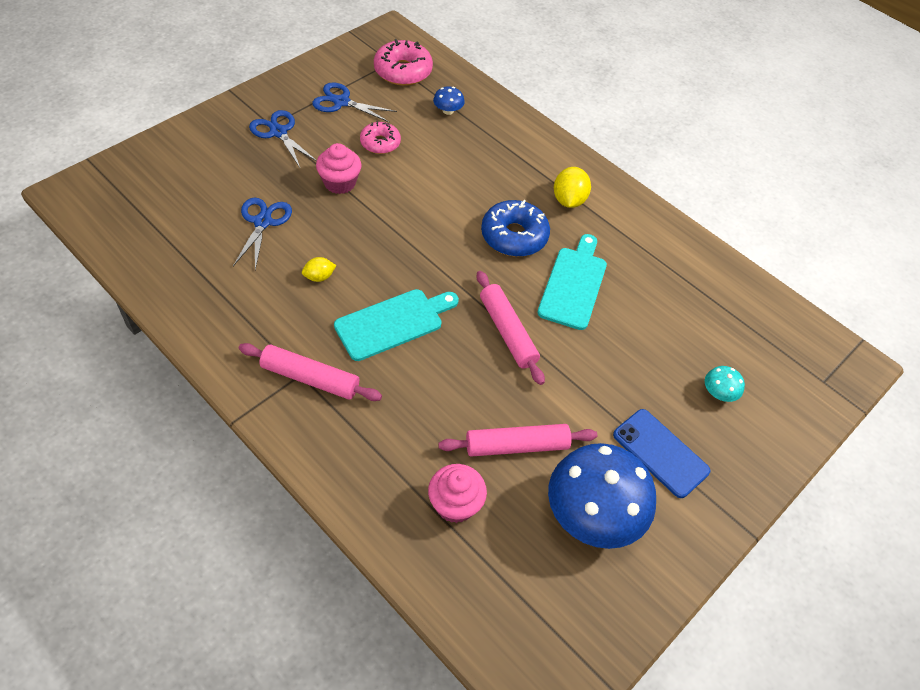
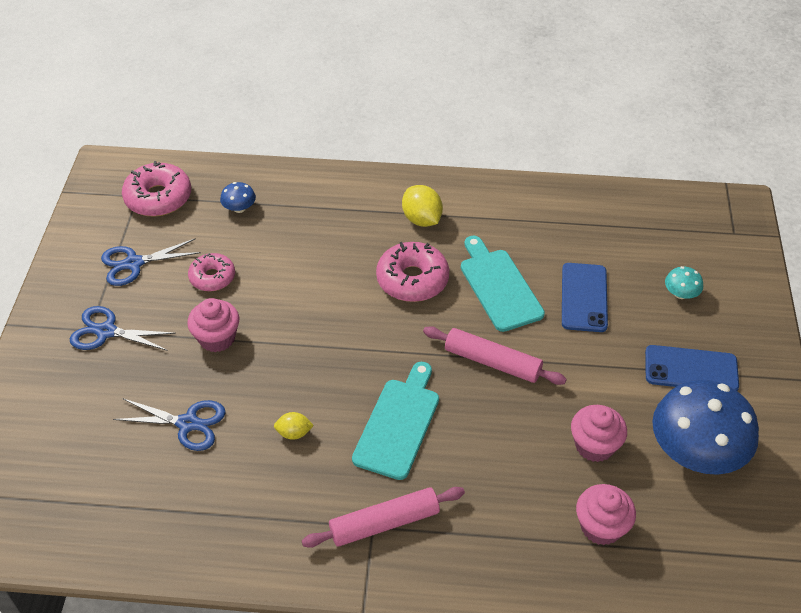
camera: 35 degrees left, 5 degrees down
blue scissors [233,197,292,270] -> blue scissors turned 135 degrees clockwise [113,398,226,451]
yellow lemon [302,257,336,282] -> yellow lemon turned 60 degrees clockwise [274,412,314,440]
pink rolling pin [438,424,597,457] -> pink cupcake [571,405,627,462]
blue donut [481,200,550,257] -> pink donut [376,242,449,302]
none -> blue phone [562,263,608,332]

